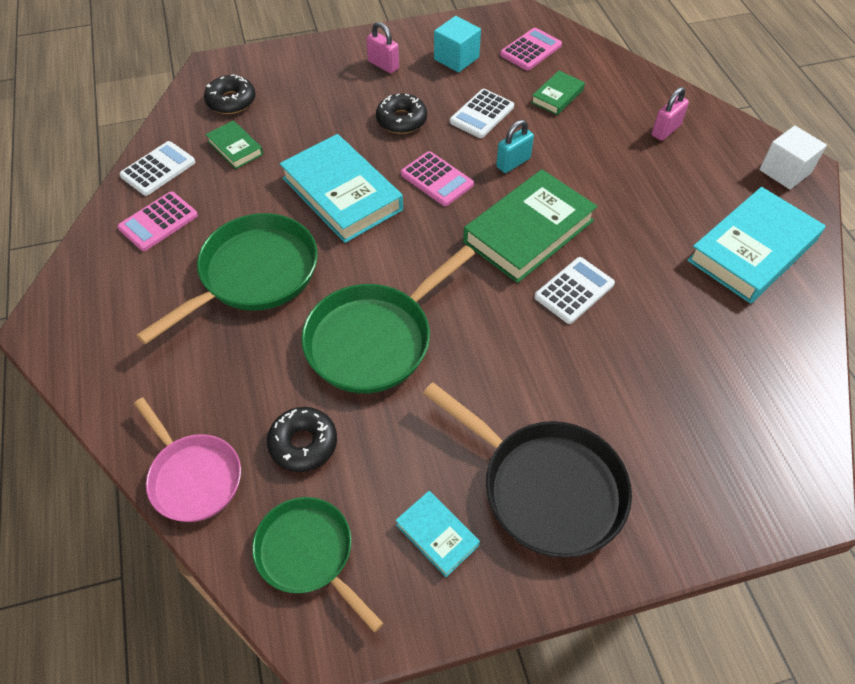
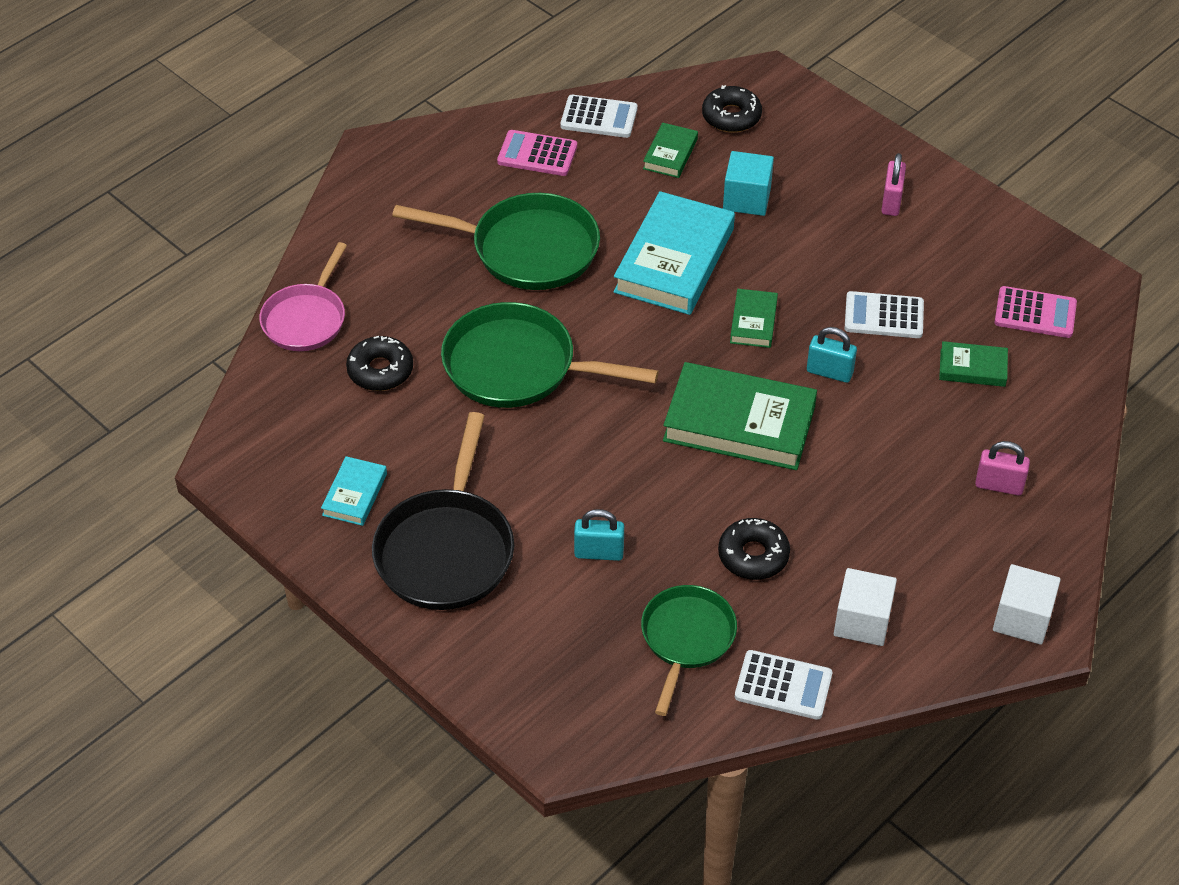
camera: 60 degrees right, 5 degrees down
green pan [252,497,383,632] -> green pan moved to [641,585,737,716]
black donut [376,94,427,134] -> black donut moved to [718,518,790,580]
pink calculator [401,151,474,206] -> green book [730,289,778,348]
turquoise cube [434,16,481,73] -> turquoise cube moved to [723,151,774,216]
white calculator [535,257,615,324] -> white calculator moved to [735,650,832,720]
turquoise book [687,187,825,304] -> white cube [834,568,897,646]
none -> turquoise padlock [574,509,624,561]

